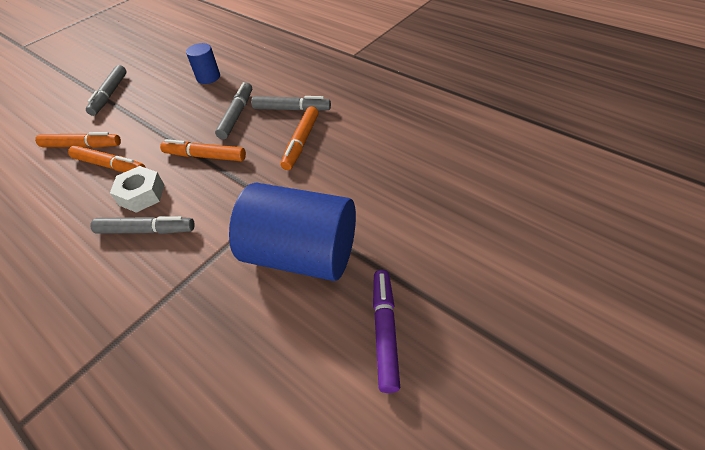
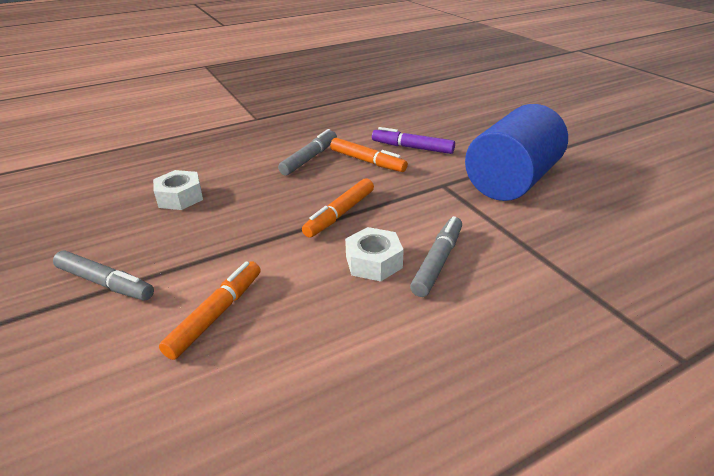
camera: 70 degrees left, 15 degrees down
orange marker [68,145,146,172] -> none
blue cylinder [186,43,220,84] -> white nut [153,170,203,210]
grey marker [215,82,252,139] -> none
purple marker [373,270,400,393] -> purple marker moved to [372,127,455,154]

